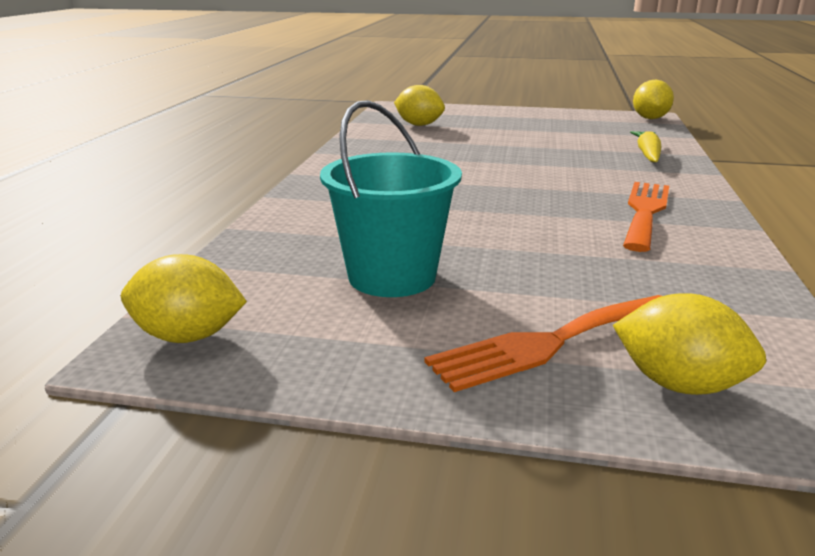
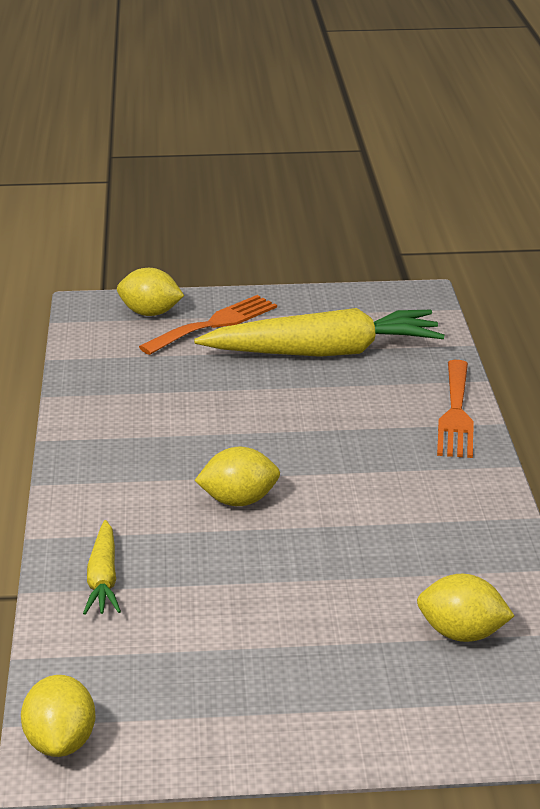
camera: 165 degrees right, 5 degrees up
yellow lemon [121,254,247,343] -> yellow lemon moved to [194,447,280,506]
turquoise bucket [320,100,462,297] -> yellow carrot [194,308,445,357]
orange fork [623,182,669,252] -> orange fork moved to [437,360,474,458]

